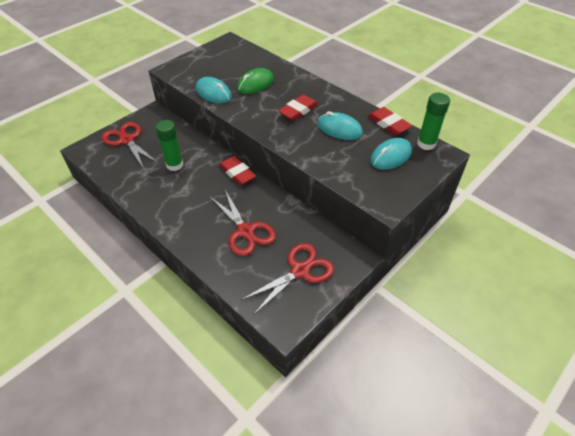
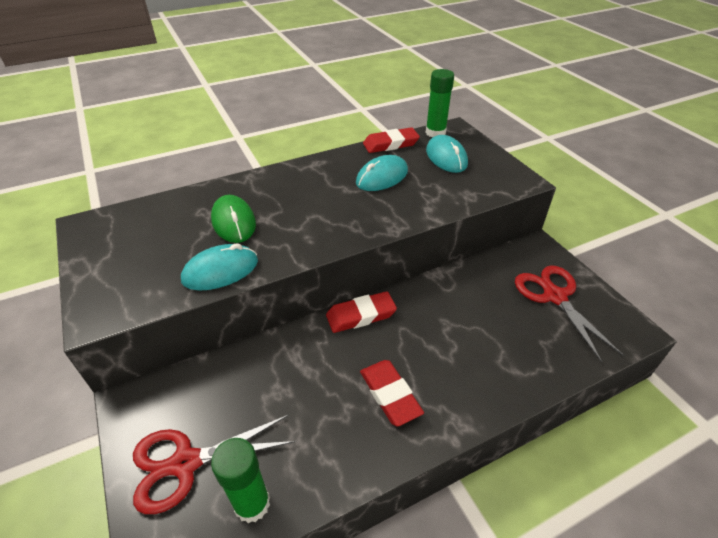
camera: 70 degrees left, 5 degrees down
green glue stick [156,120,183,171] -> green glue stick moved to [211,438,270,523]
red scissors [210,190,276,256] -> none
red eraser [278,95,318,121] -> red eraser moved to [360,360,424,427]

